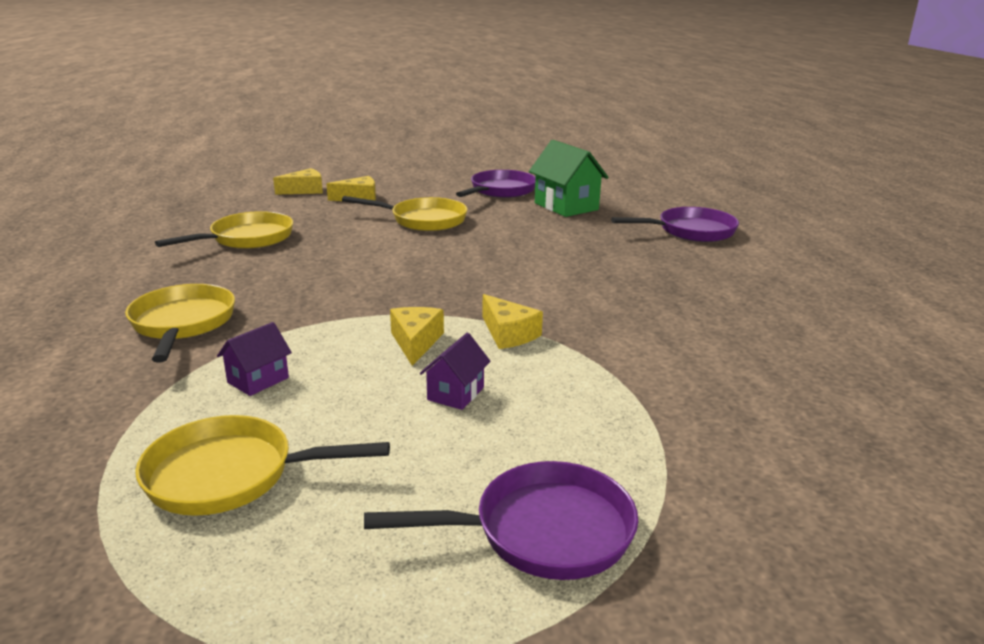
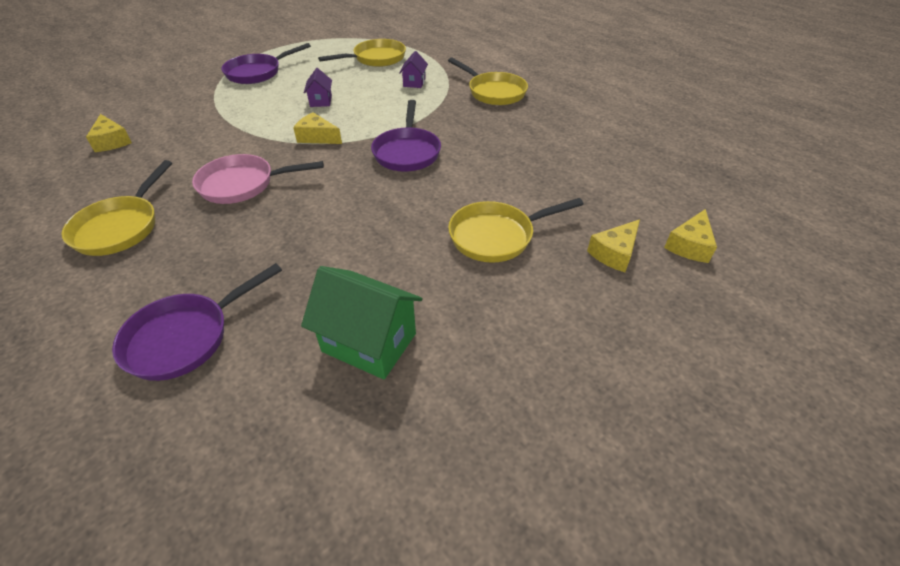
camera: 150 degrees right, 20 degrees up
yellow pan [155,211,293,249] -> yellow pan moved to [61,160,172,256]
yellow cheese [390,307,444,366] -> yellow cheese moved to [86,114,132,152]
purple pan [456,170,536,198] -> purple pan moved to [371,100,441,172]
none -> pink pan [192,154,324,204]

